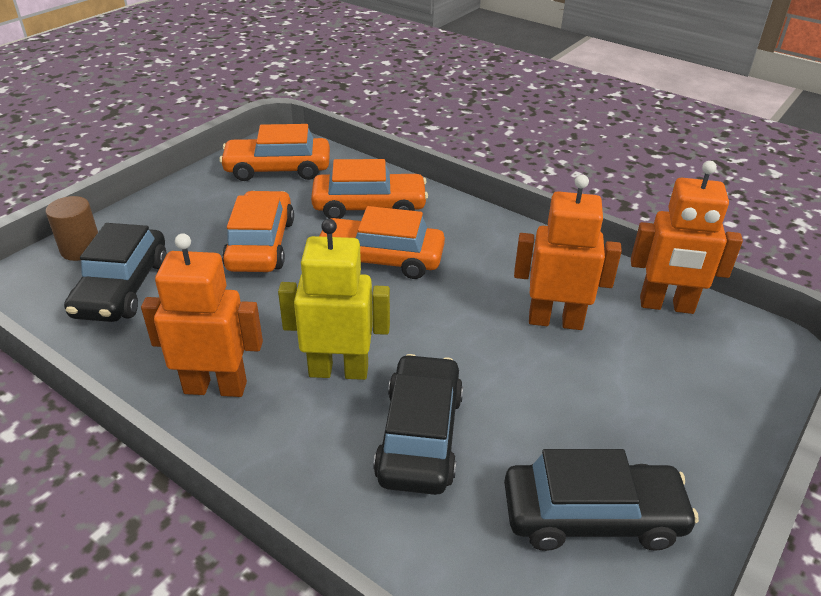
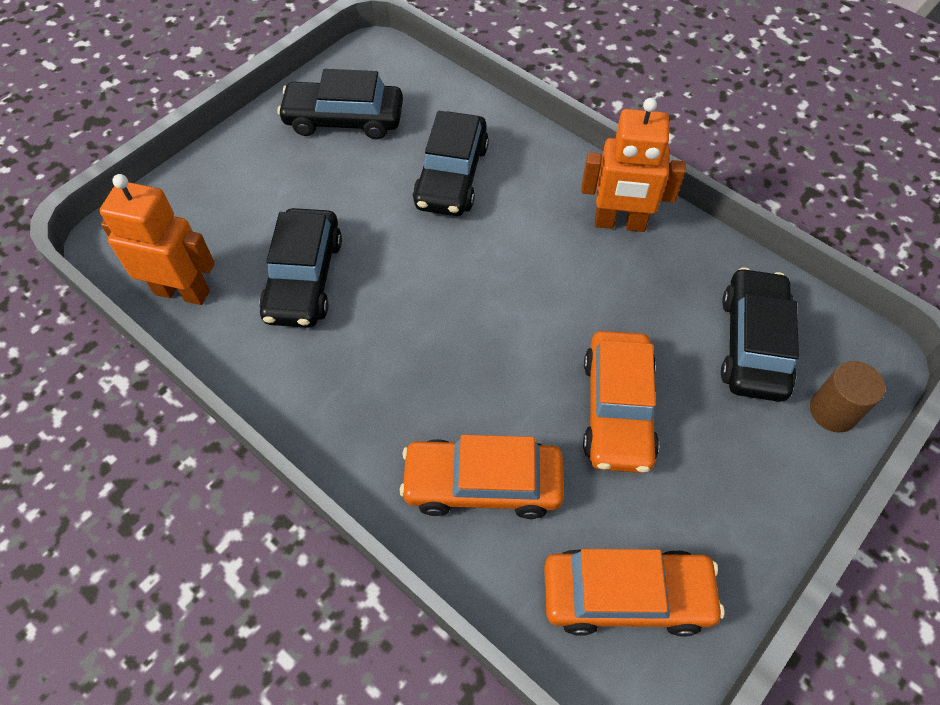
camera: 175 degrees left, 20 degrees up
yellow robot [278,219,390,380] -> none
orange car [319,206,445,279] -> none
orange robot [514,174,622,330] -> black car [259,208,342,328]

